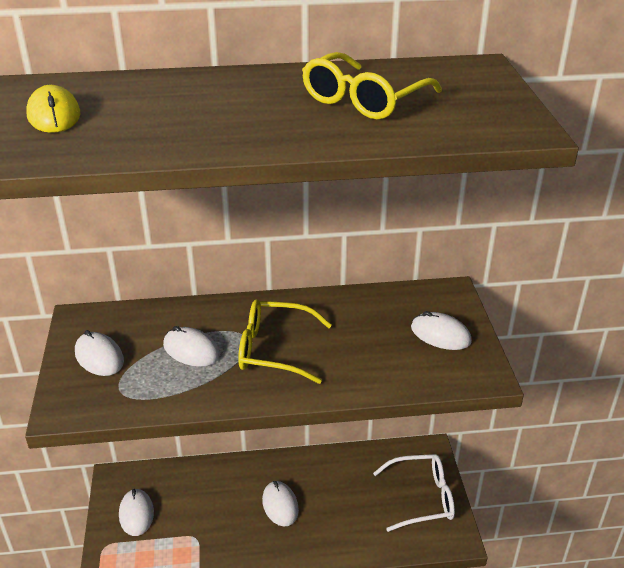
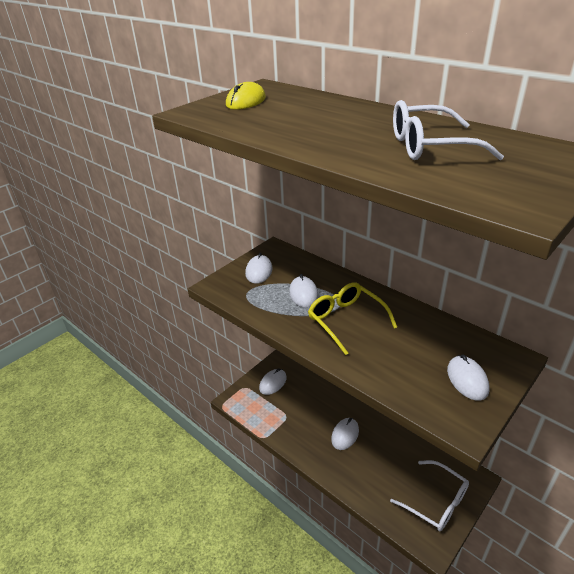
camera: 50 degrees right, 0 degrees up
yellow glasses [302,52,442,119] -> white glasses [393,100,504,160]

